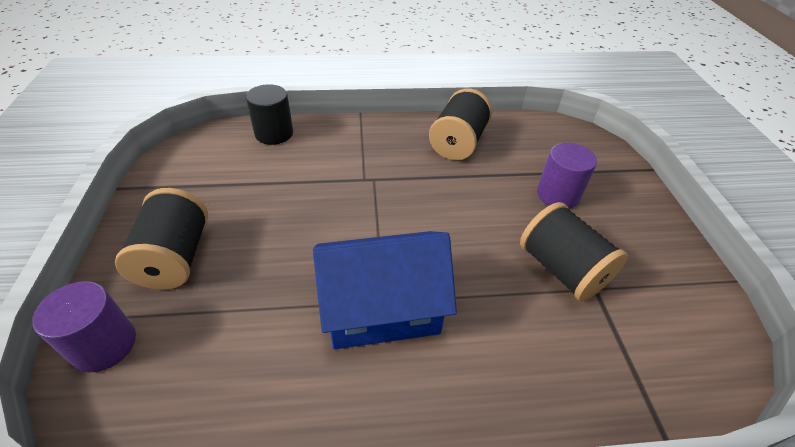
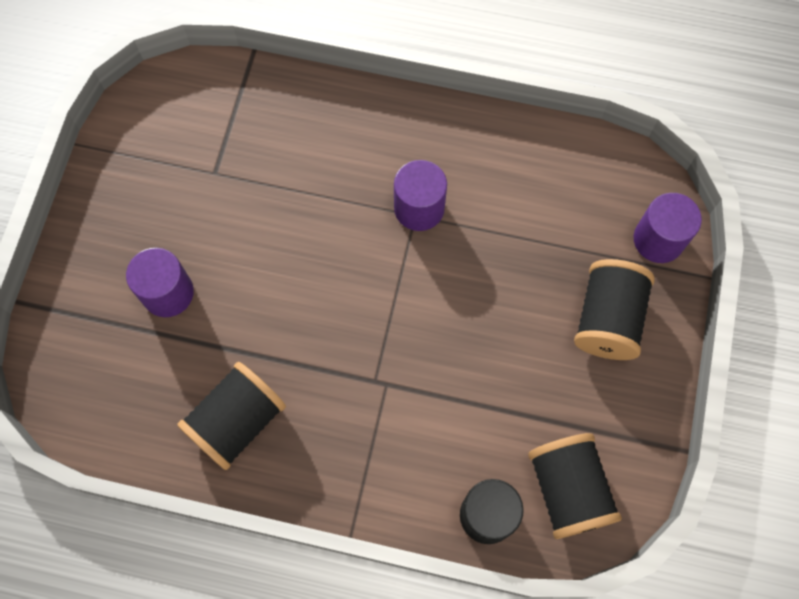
camera: 160 degrees left, 25 degrees up
blue house [313,231,457,349] -> purple cylinder [394,160,447,231]
black spool [520,202,628,301] -> black spool moved to [528,433,622,539]

